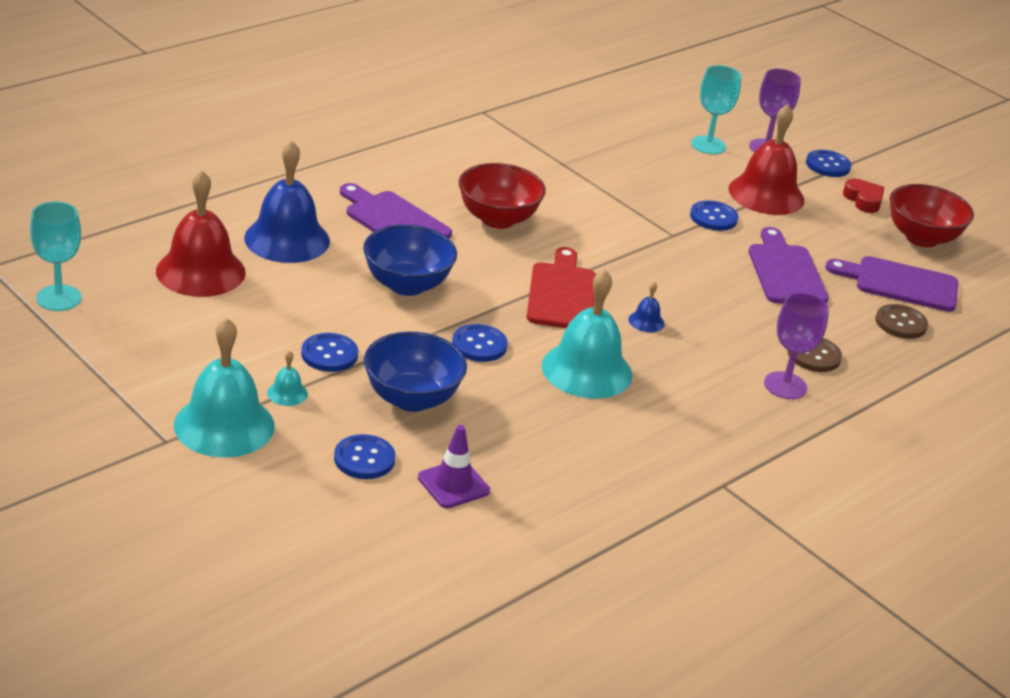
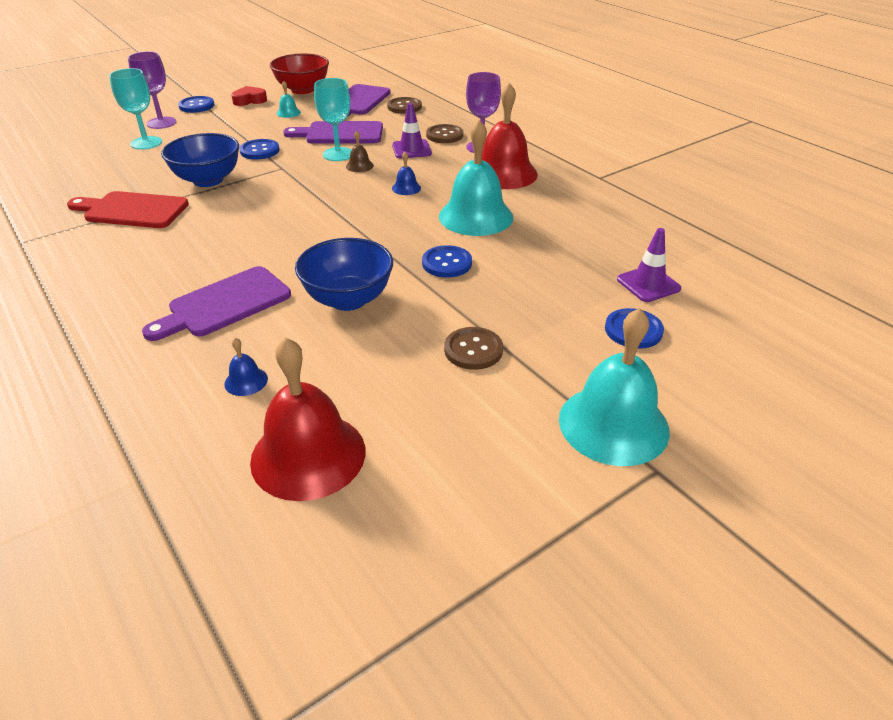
camera: 80 degrees left, 5 degrees up
turquoise goblet [30,202,82,311] -> turquoise goblet moved to [314,78,351,161]
blue bell [244,140,330,263] -> blue bell [224,338,268,396], size x0.42
turquoise bell [267,350,308,406] -> turquoise bell moved to [277,81,301,118]
blue button [301,333,358,372] -> brown button [444,327,503,370]
blue bowl [364,331,467,412] -> blue bowl moved to [161,133,239,187]
red bowl [458,163,546,229] -> none
red cutting board [527,247,596,328] -> red cutting board moved to [67,191,189,228]
red bell [728,104,804,215] -> red bell moved to [482,83,538,189]
none -> brown bell [346,131,374,172]
none -> purple traffic cone [392,103,432,159]

